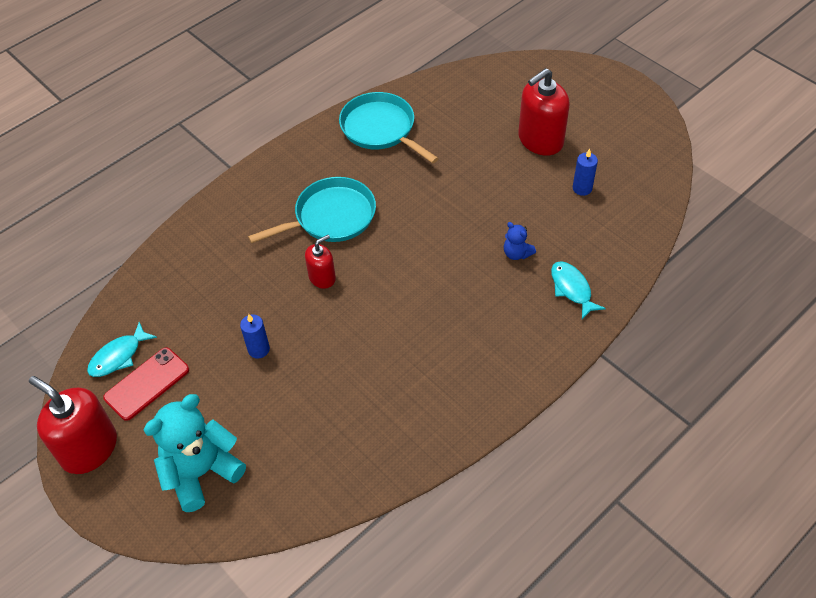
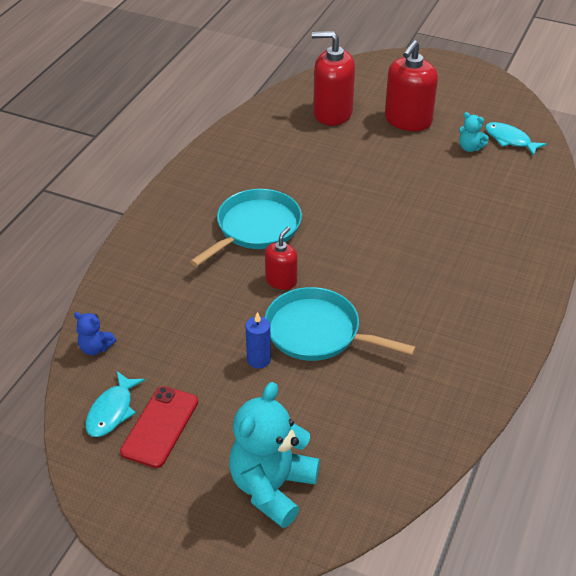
camera: 25 degrees left, 10 degrees down
red soap dispenser [29,376,117,474] -> red soap dispenser moved to [312,31,355,126]
turquoise pan [339,92,439,163] -> turquoise pan moved to [265,287,416,361]
blue teddy bear [504,222,536,260] -> blue teddy bear moved to [74,312,116,355]
turquoise fish [551,261,606,319] -> turquoise fish moved to [485,122,547,156]
blue candle [573,149,598,196] -> turquoise teddy bear [459,112,489,152]

